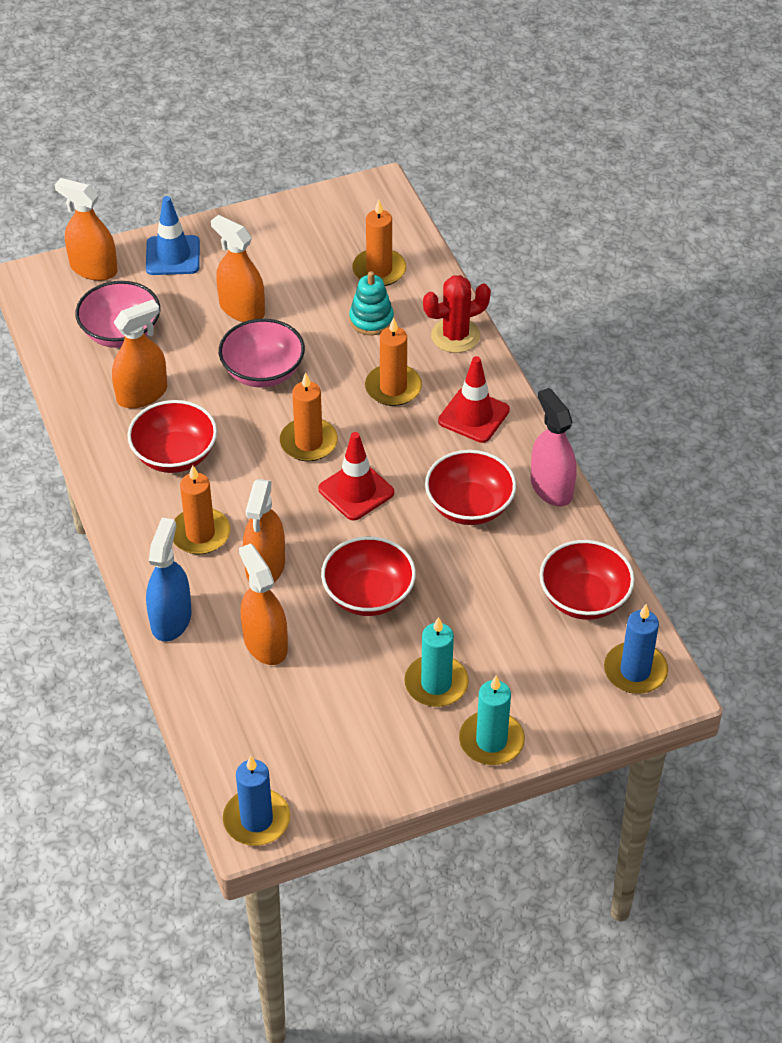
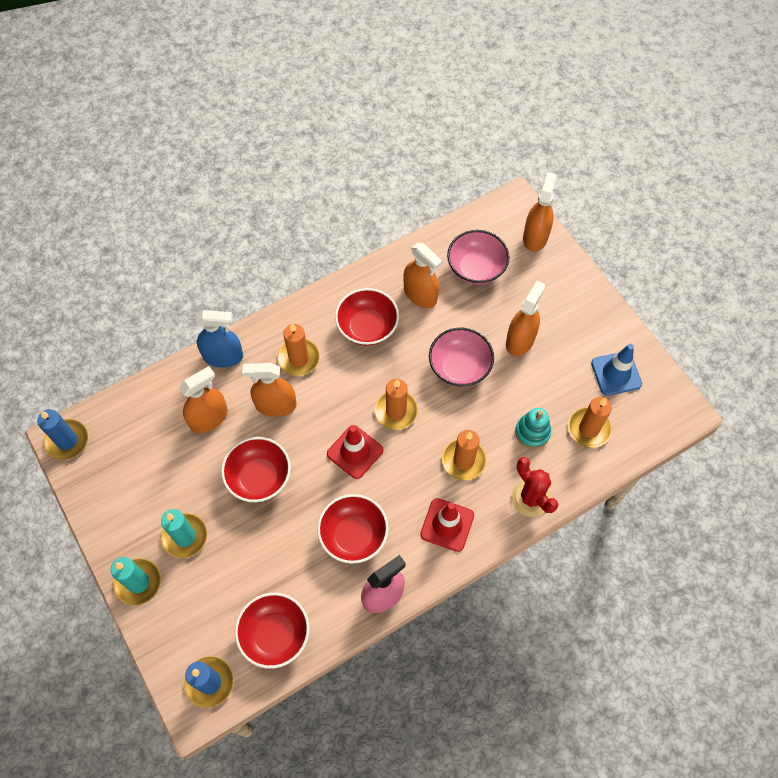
camera: 80 degrees right, 15 degrees up
blue traffic cone [146,196,200,275] -> blue traffic cone moved to [591,344,642,396]

